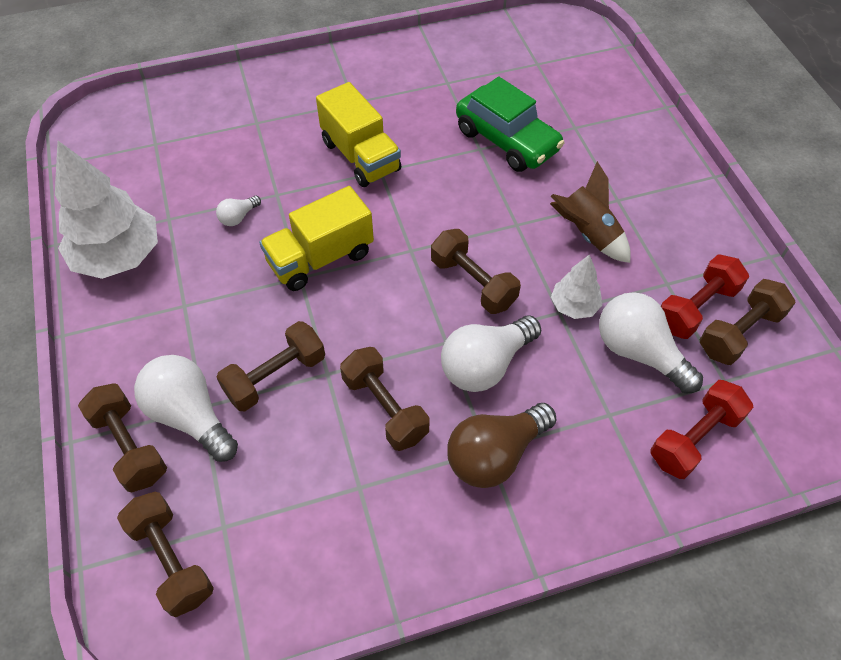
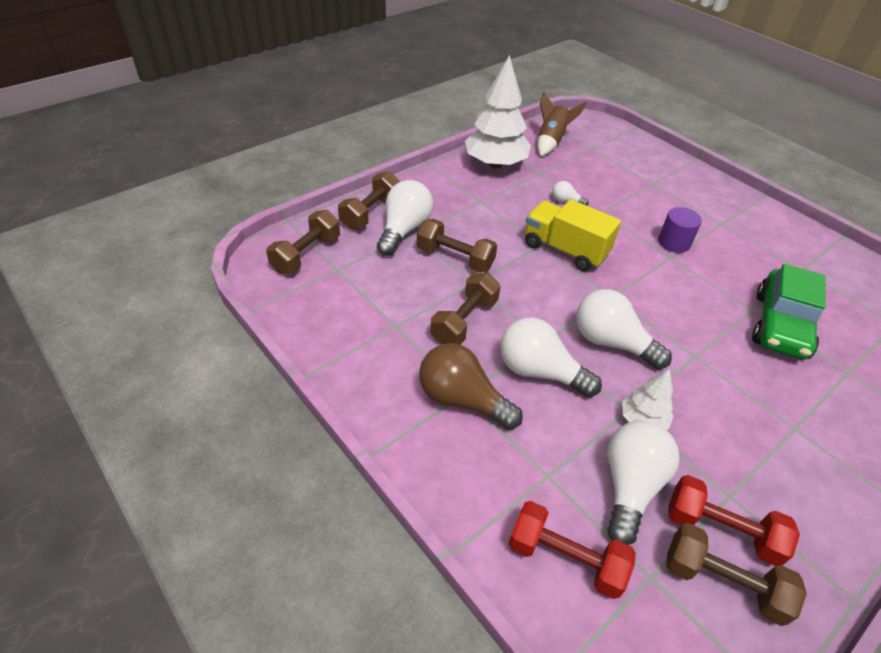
camera: 65 degrees right, 10 degrees down
yellow truck [316,82,401,187] -> purple cylinder [658,207,702,253]
brown dumbbell [431,229,521,314] -> white light bulb [576,289,672,369]
brown rocket [550,161,631,263] -> brown rocket moved to [538,91,587,156]

